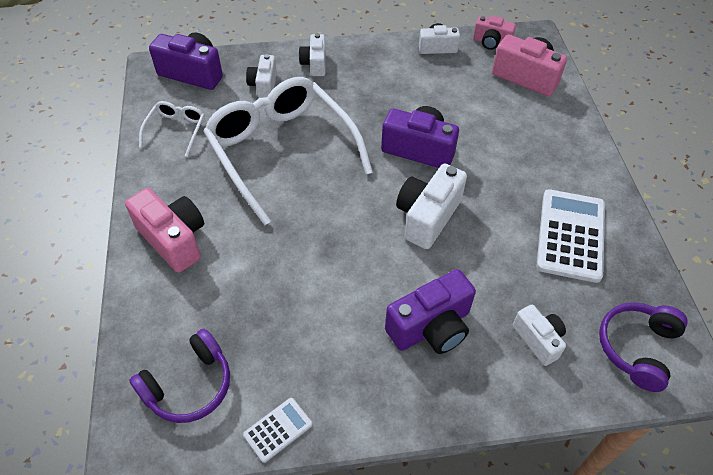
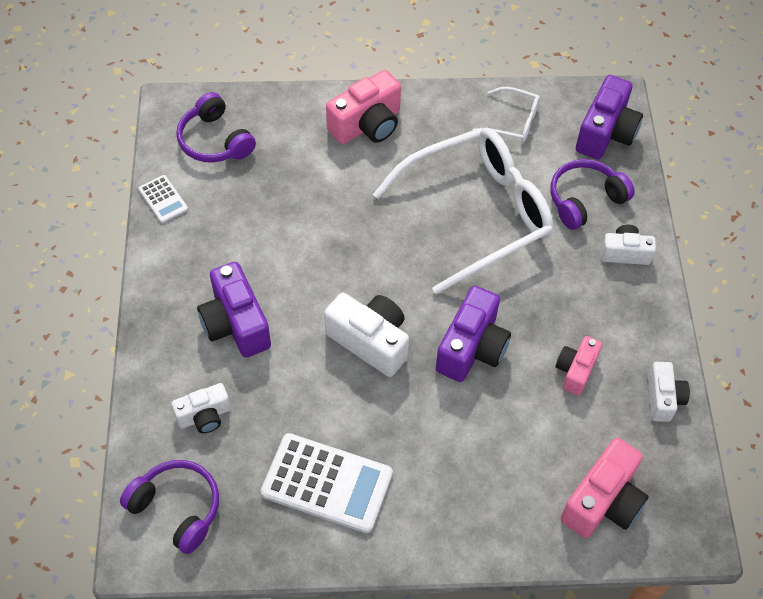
camera: 95 degrees right, 5 degrees up
white camera [246,54,277,98] -> purple headphones [551,159,635,230]
pink camera [473,16,516,50] -> pink camera moved to [556,336,602,396]

